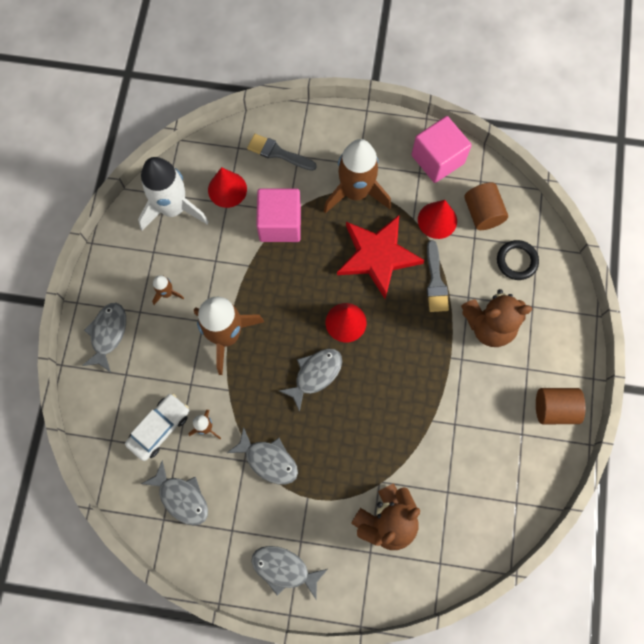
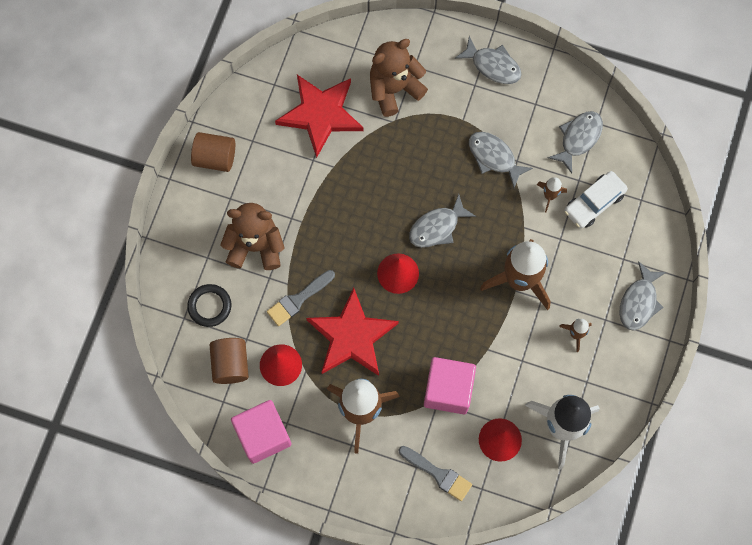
camera: 170 degrees left, 0 degrees up
grey fish [141,460,208,525] -> grey fish turned 75 degrees clockwise [548,111,603,174]
grey brush [427,240,449,312] -> grey brush turned 135 degrees counterclockwise [267,270,335,326]
none -> red star [275,75,363,158]

